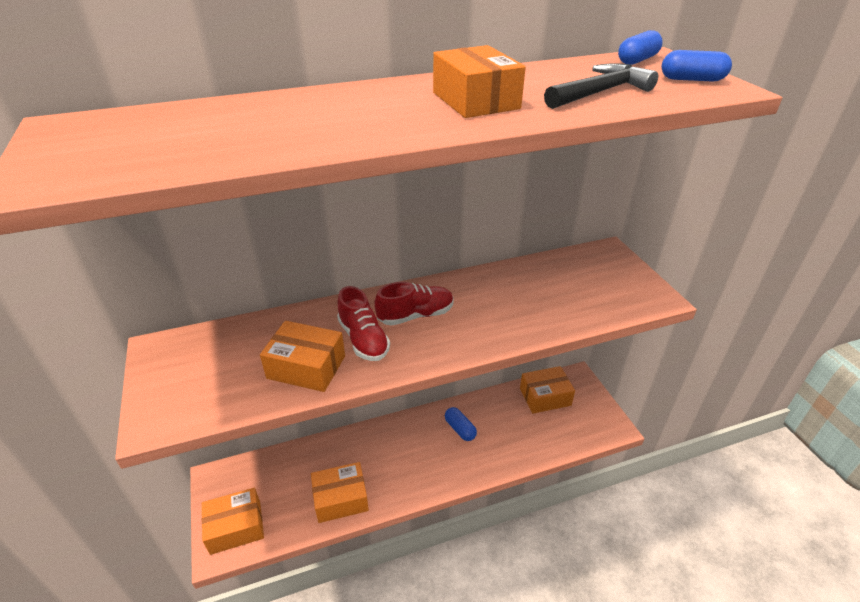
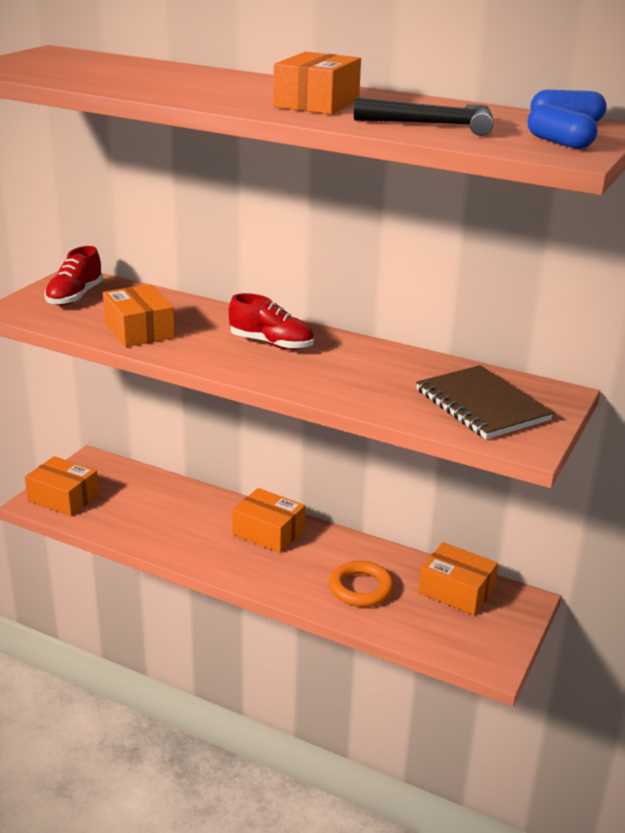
camera: 45 degrees right, 10 degrees down
orange box [311,462,369,523] -> orange box moved to [232,488,305,553]
red shoe [337,286,390,361] -> red shoe moved to [44,246,103,306]
blue capsule [445,407,477,441] -> none
none -> orange ring [329,561,394,607]
none -> brown notebook [416,365,554,439]

